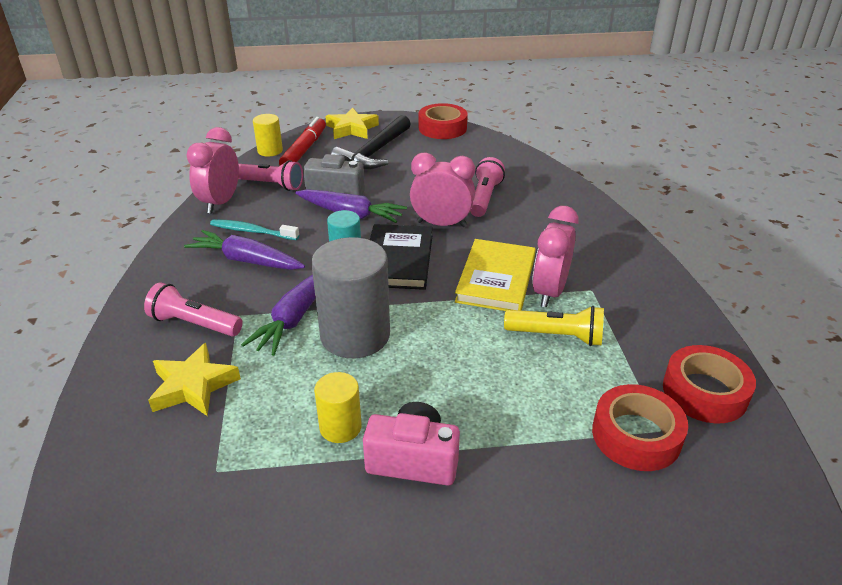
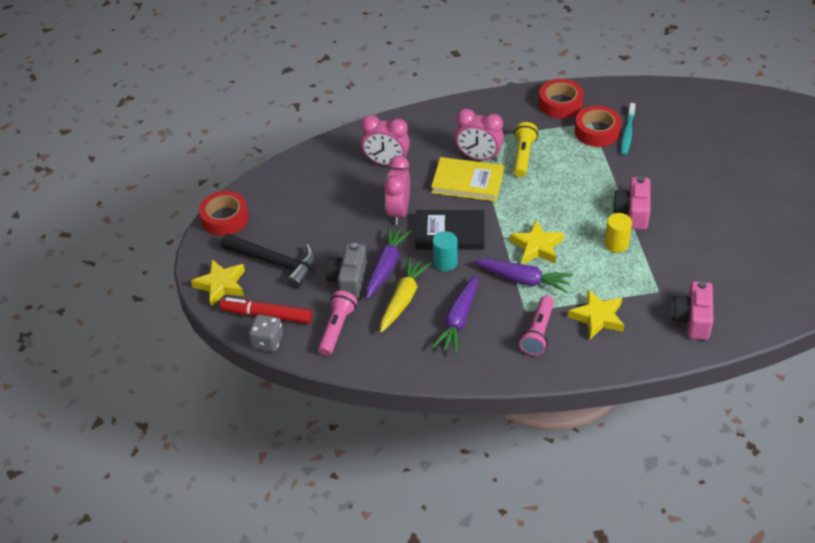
camera: 90 degrees left, 10 degrees up
pink clock [186,127,239,214] -> pink clock moved to [361,115,410,166]
turquoise toothbrush [210,219,299,240] -> turquoise toothbrush moved to [621,103,636,155]
yellow cylinder [253,114,283,156] -> grey dice [249,314,283,352]
grey cylinder [311,237,390,358] -> yellow star [510,220,564,264]
pink flashlight [470,157,505,217] -> none
none -> yellow carrot [380,256,432,333]
none -> pink camera [671,281,713,340]

